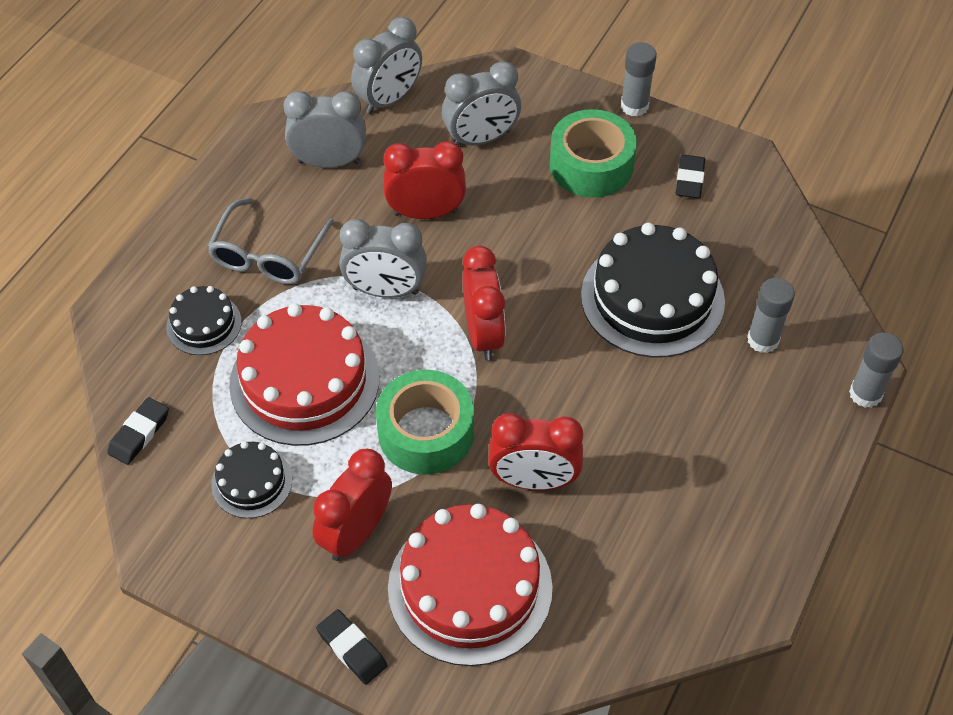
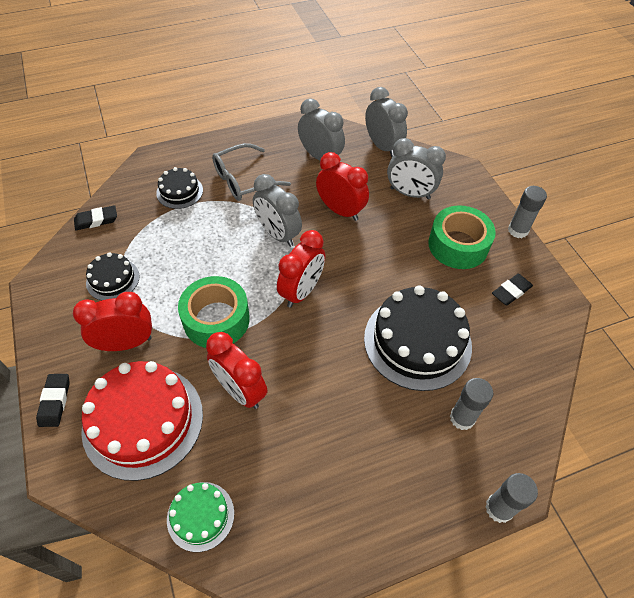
camera: 40 degrees right, 0 degrees up
red cake [229,303,379,446] -> none
grey clock [351,17,422,114] -> grey clock turned 120 degrees counterclockwise [365,87,408,157]
none -> green cake [167,482,234,552]

